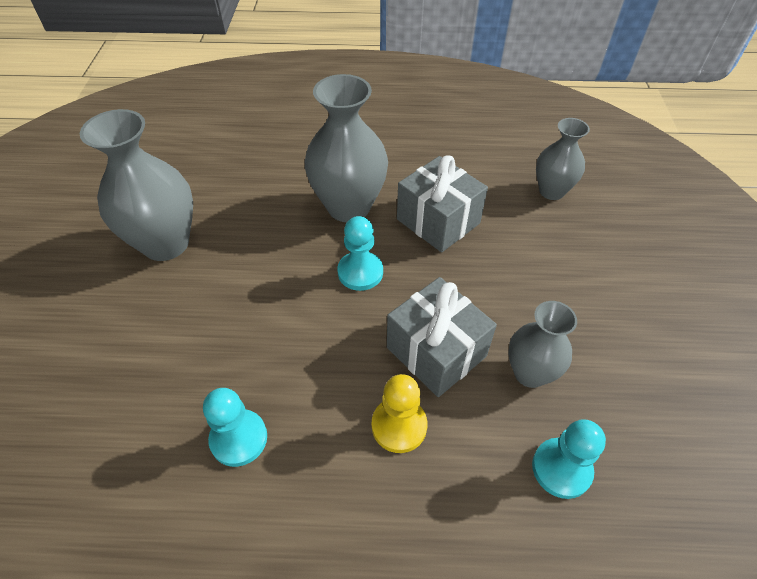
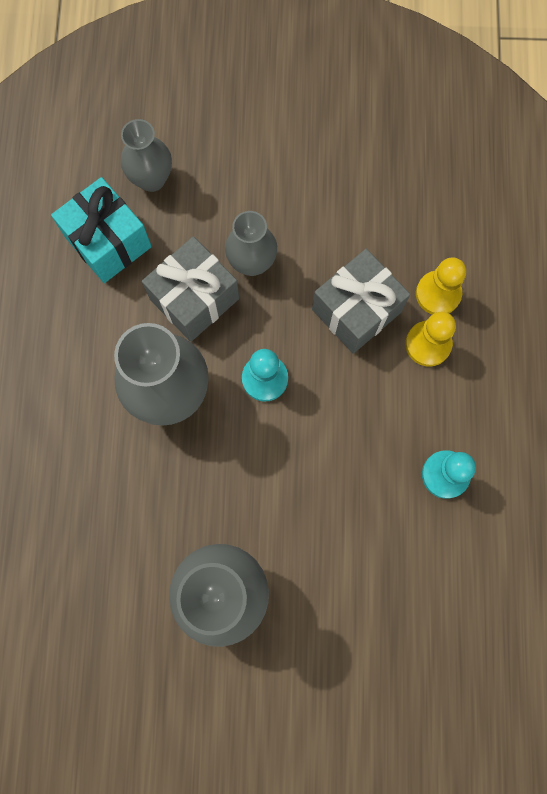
camera: 90 degrees left, 25 degrees up
grey vase [508,301,577,388] -> grey vase moved to [225,211,277,276]
turquoise pawn [532,419,606,499] -> none
none -> turquoise gift [51,177,152,283]
none -> yellow pawn [416,257,466,314]

